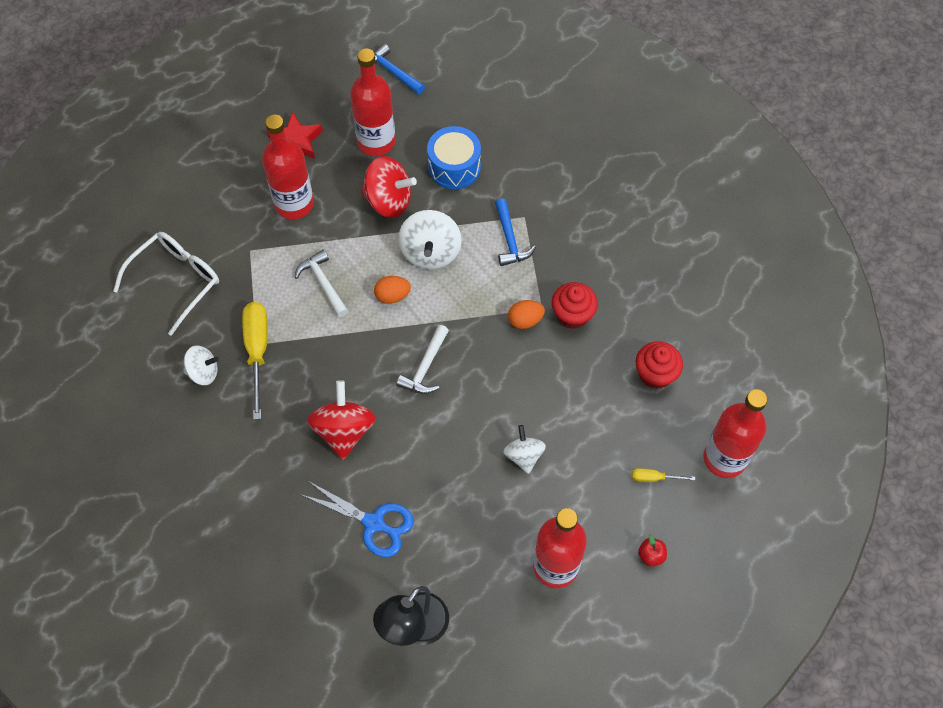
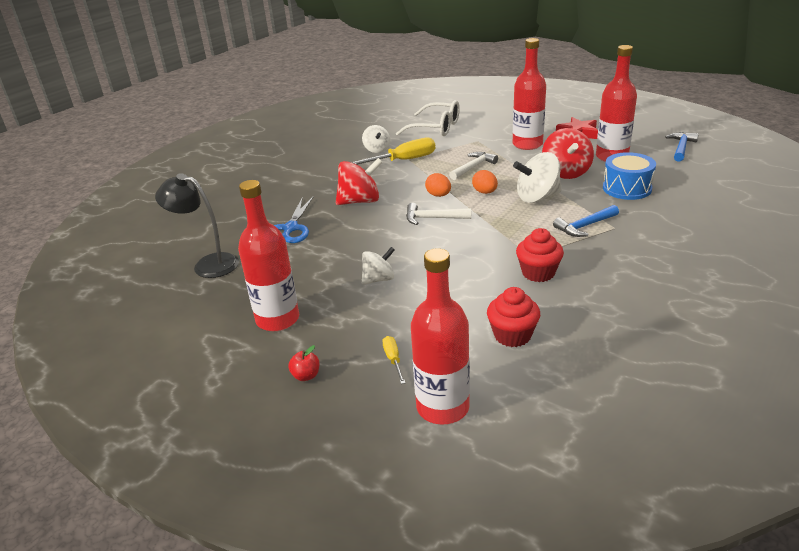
camera: 75 degrees right, 30 degrees down
orange egg [508,300,545,329] -> orange egg moved to [425,173,451,197]

